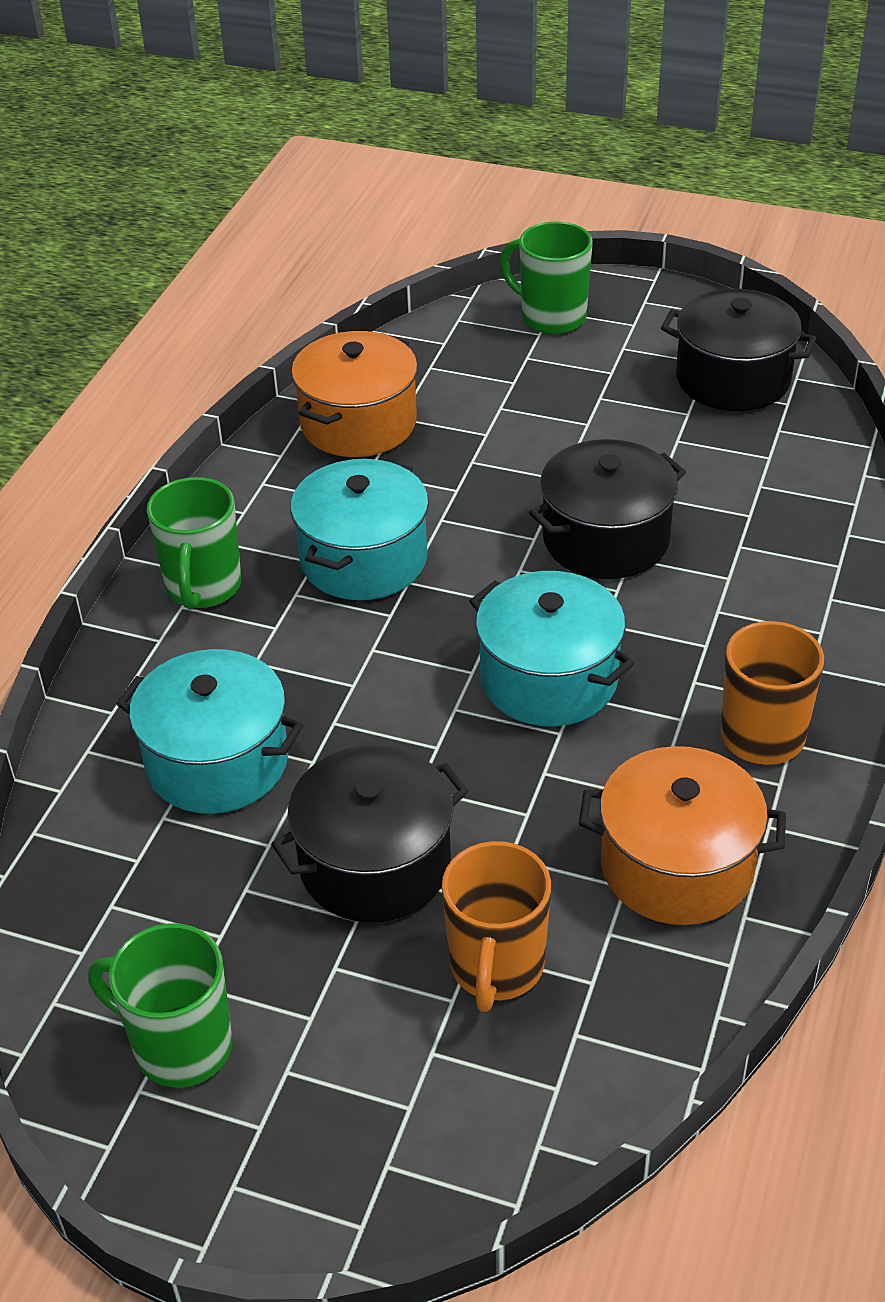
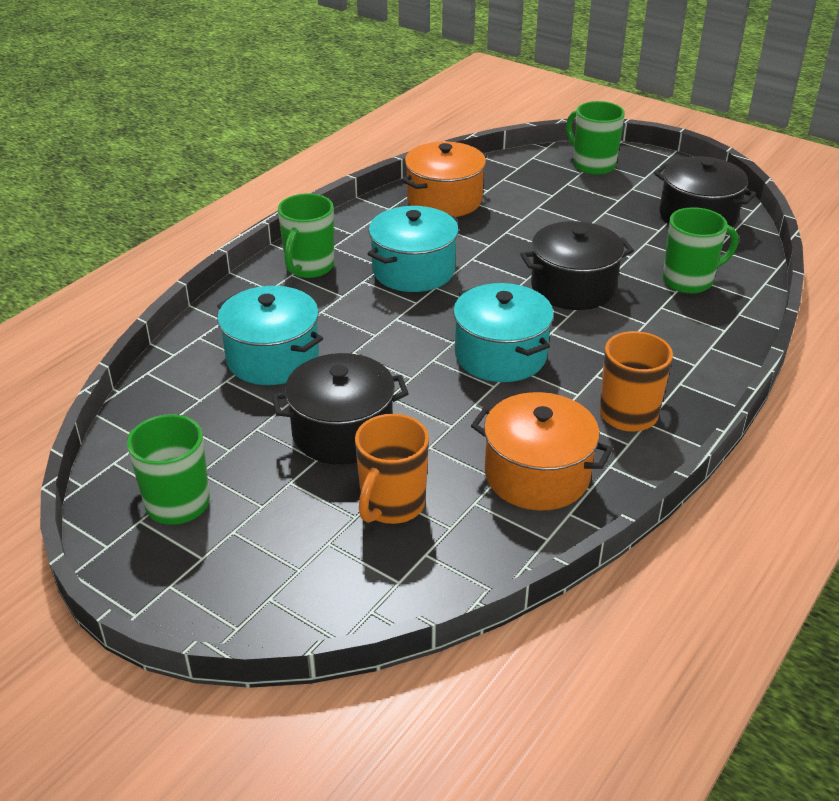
camera: 15 degrees right, 5 degrees down
none -> green mug [663,207,738,294]

